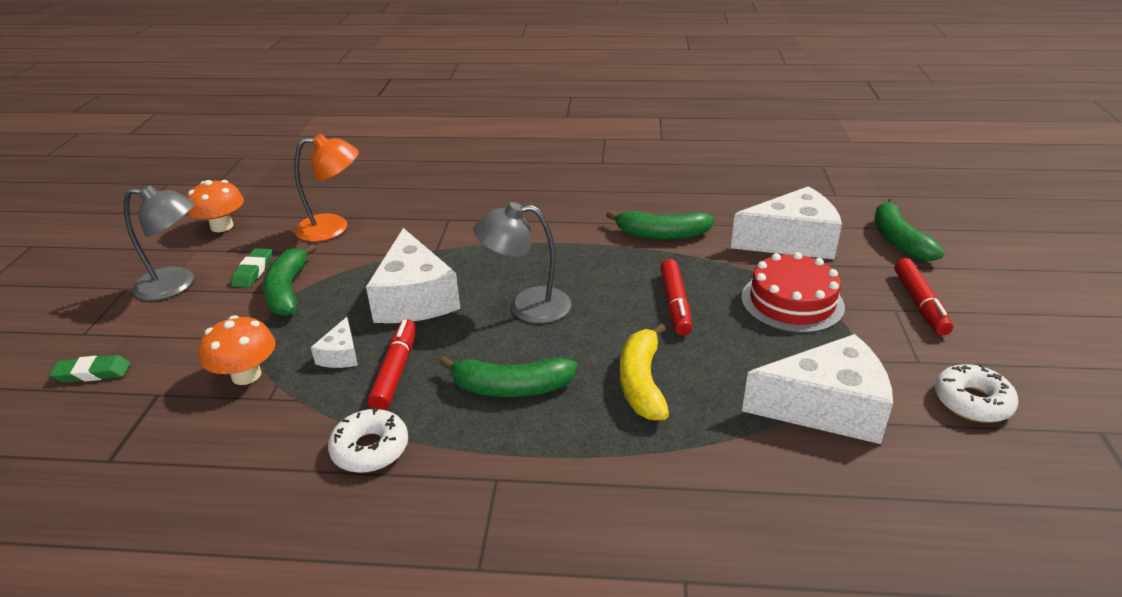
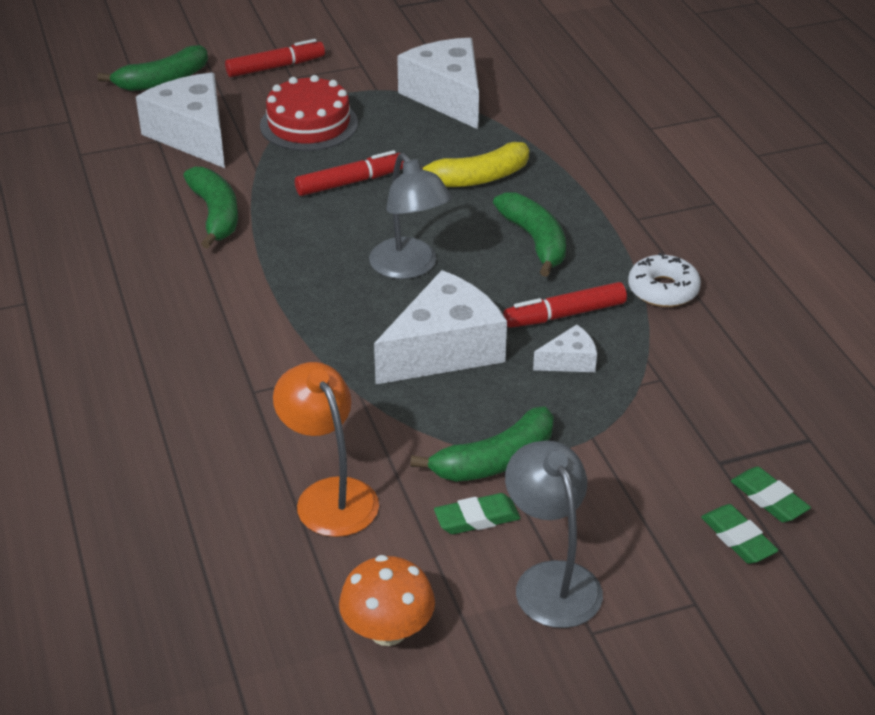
camera: 115 degrees left, 5 degrees up
orange mushroom [199,315,275,385] -> none
white donut [935,364,1018,423] -> none
none -> green eraser [731,467,811,522]

